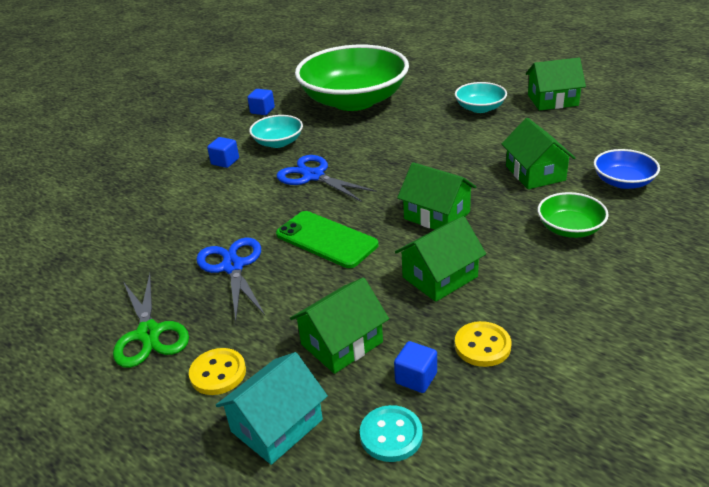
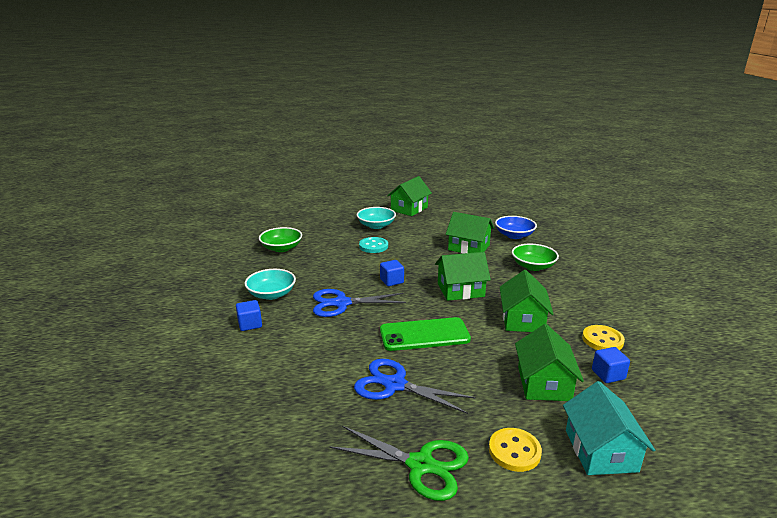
camera: 50 degrees left, 10 degrees down
blue cube [247,89,275,115] -> blue cube moved to [380,260,404,286]
green bowl [295,45,409,111] -> green bowl [259,227,302,252], size x0.44
turquoise button [360,405,423,462] -> turquoise button moved to [359,237,388,253]

